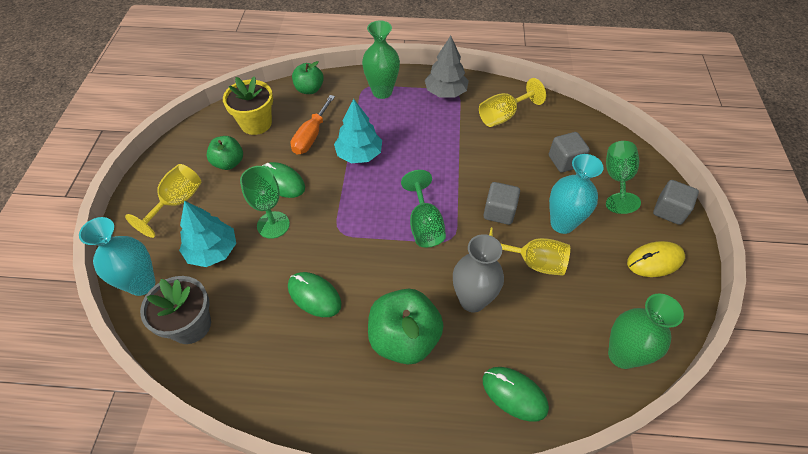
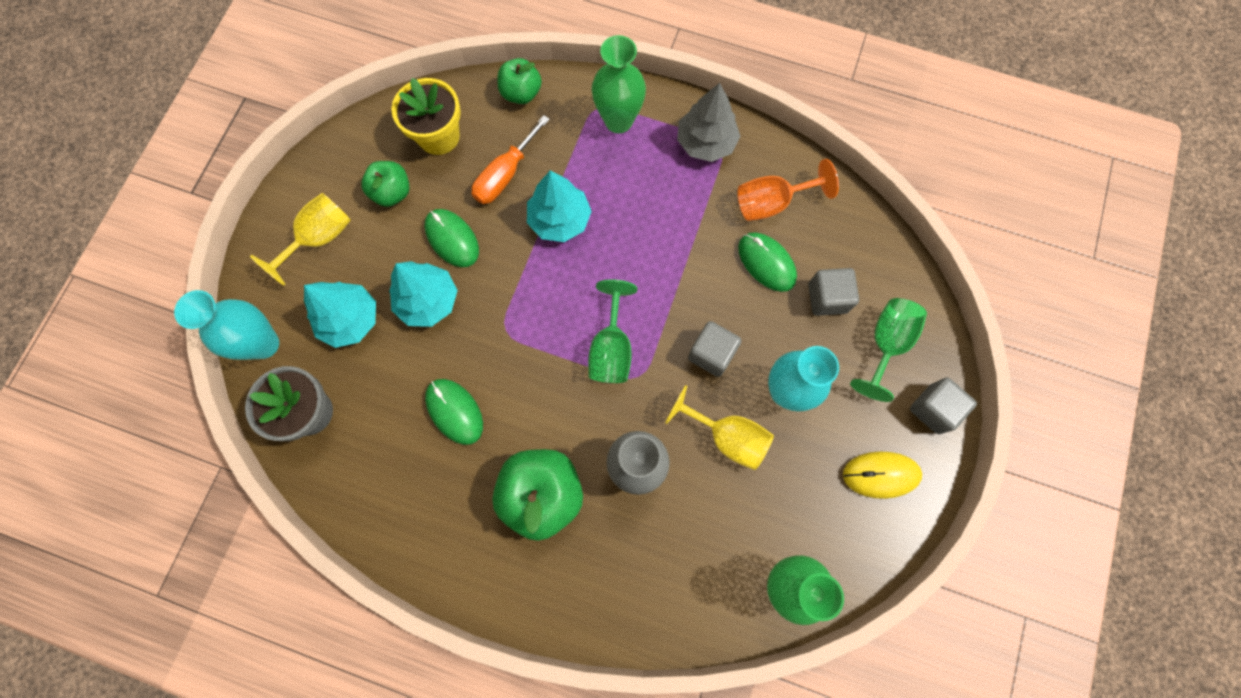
camera: 15 degrees right, 20 degrees up
green goblet [240,166,290,239] -> turquoise tree [389,261,458,327]
yellow goblet [479,78,546,127] -> orange goblet [737,159,839,221]
green mouse [482,367,549,422] -> green mouse moved to [738,232,797,292]

